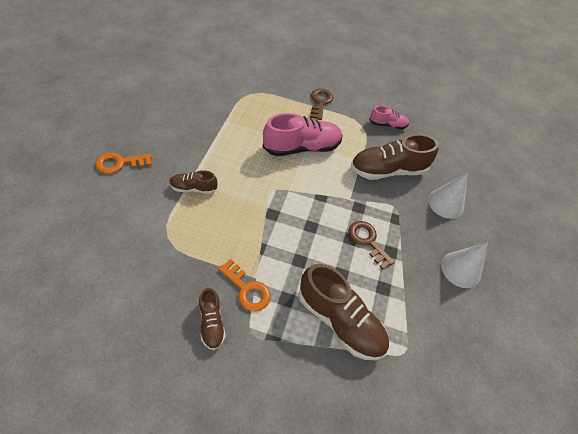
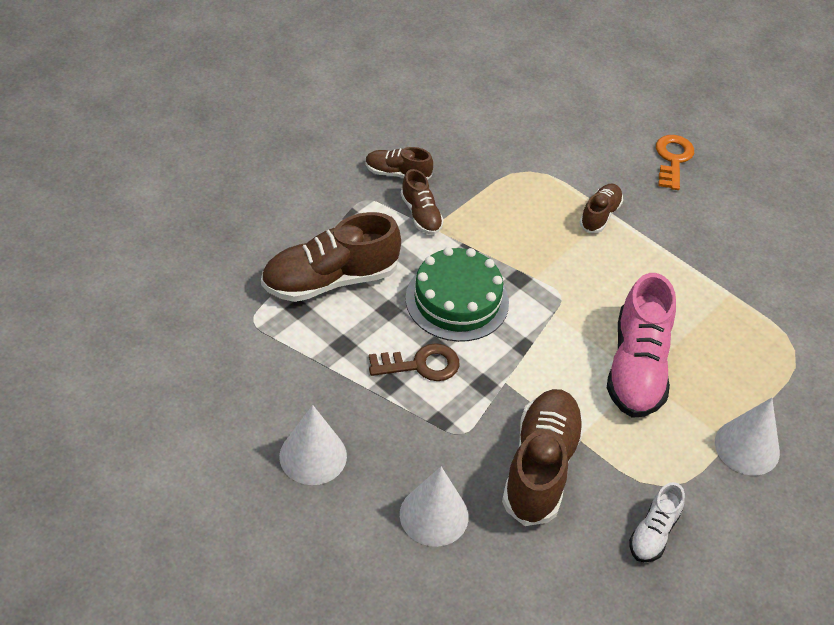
camera: 120 degrees right, 5 degrees down
orange key [218,259,271,311] -> brown shoe [401,169,444,235]
brown key [310,89,333,120] -> white cone [715,398,780,475]
pink shoe [369,106,409,129] -> white shoe [629,482,685,562]
none -> green cake [405,247,509,342]

